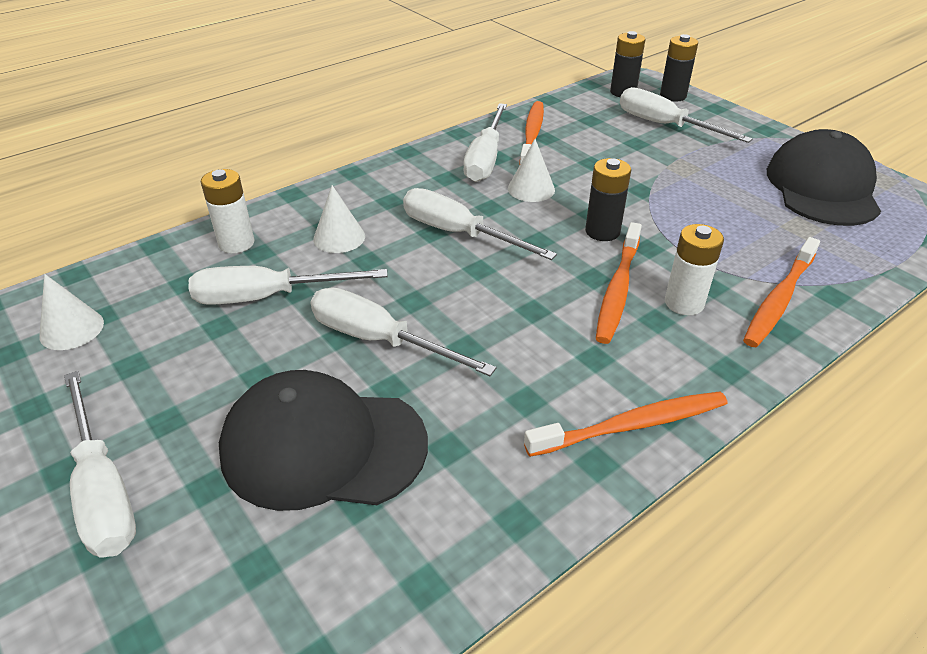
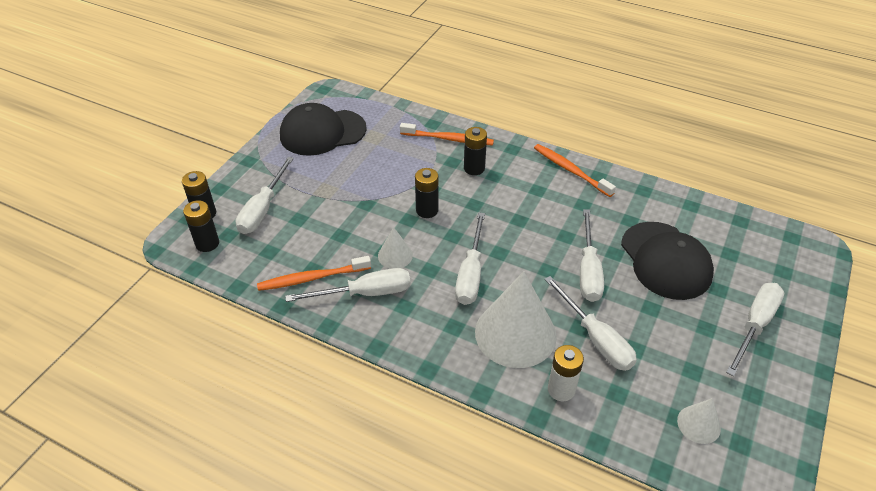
camera: 115 degrees left, 5 degrees up
white cone [313,185,365,253] -> white cone [475,271,557,368], size x2.12
orange toothbrush [596,222,642,344] -> none
white battery [665,224,724,315] -> black battery [464,127,487,175]

